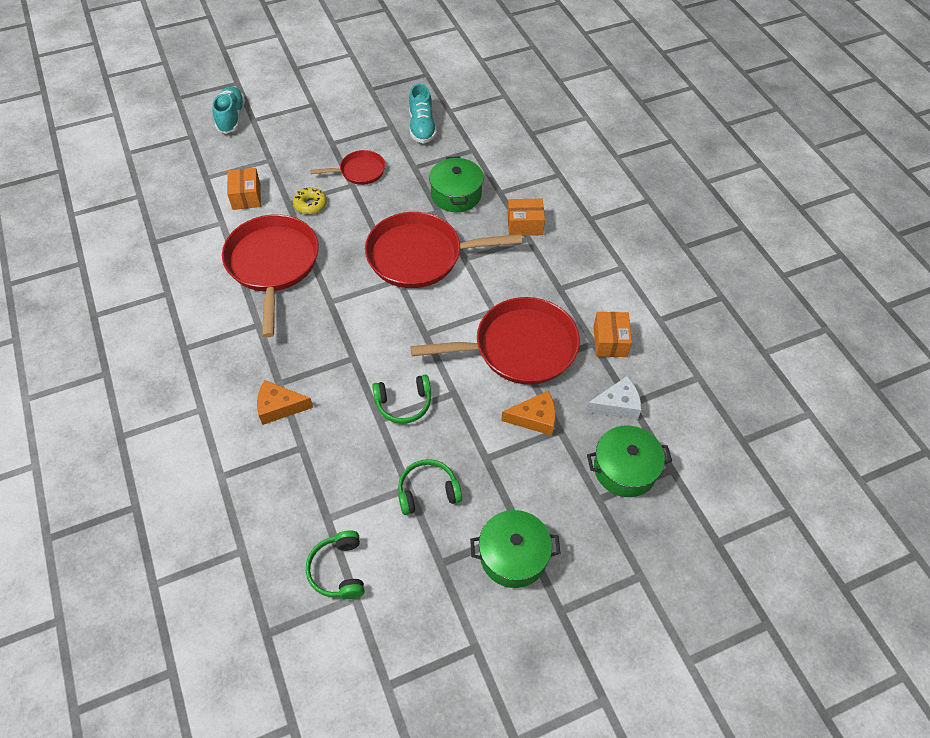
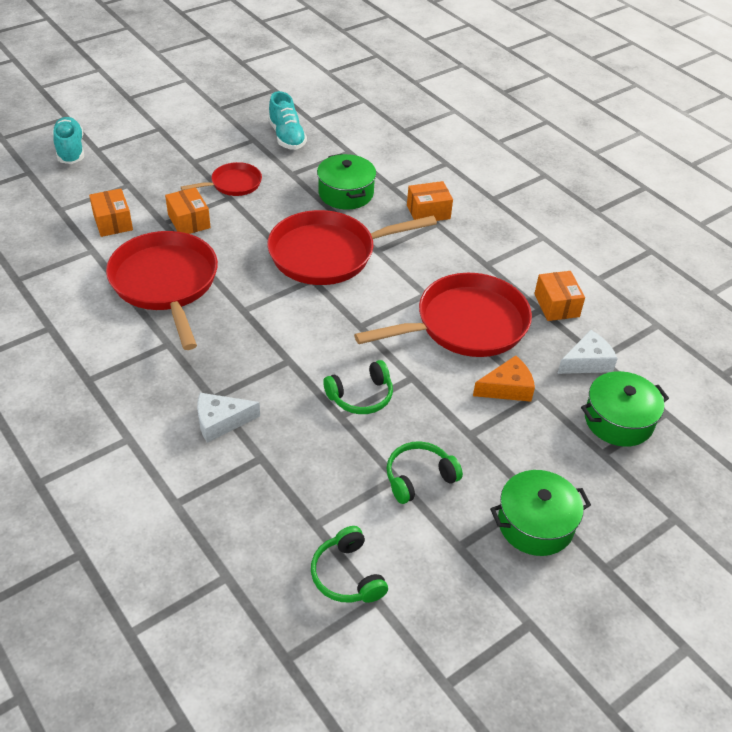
camera: 15 degrees left, 10 degrees down
orange cheese [257,380,313,425] -> white cheese [197,393,260,443]
yellow donut [293,187,327,214] -> orange box [165,187,211,234]

